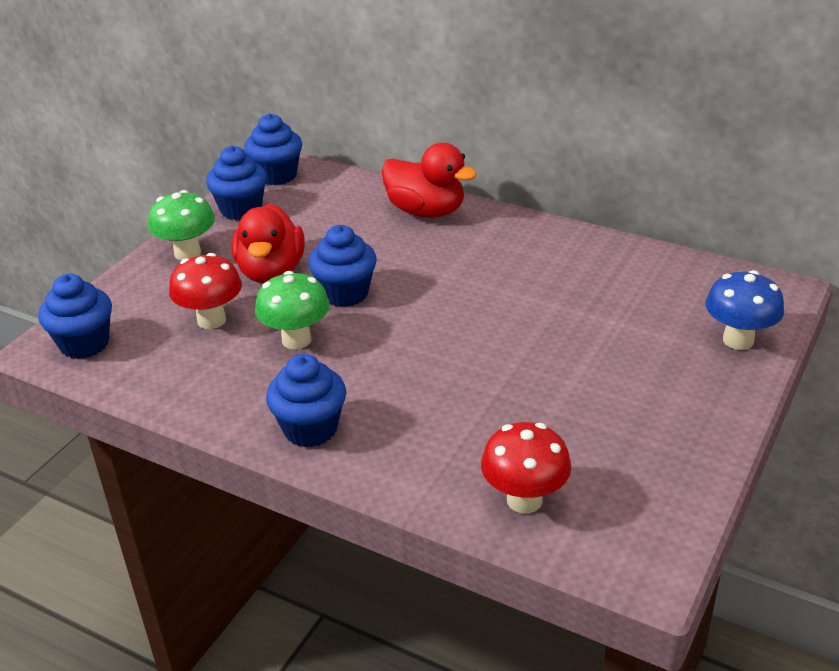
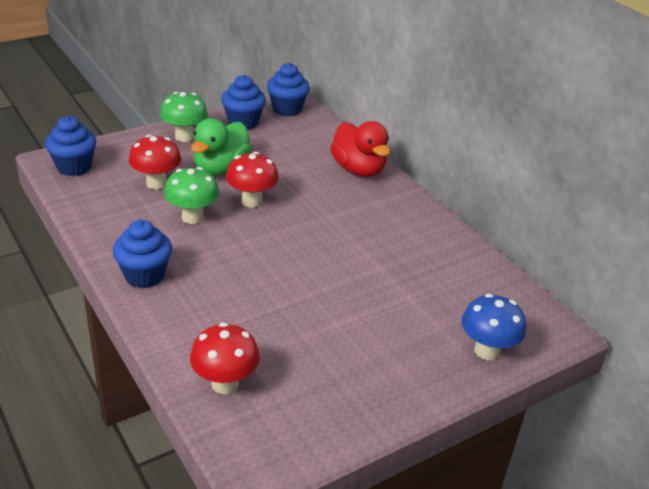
camera: 25 degrees right, 0 degrees up
red duck [232,204,305,283] -> green duck [191,118,252,175]
blue cupcake [308,225,377,307] -> red mushroom [226,152,279,208]

